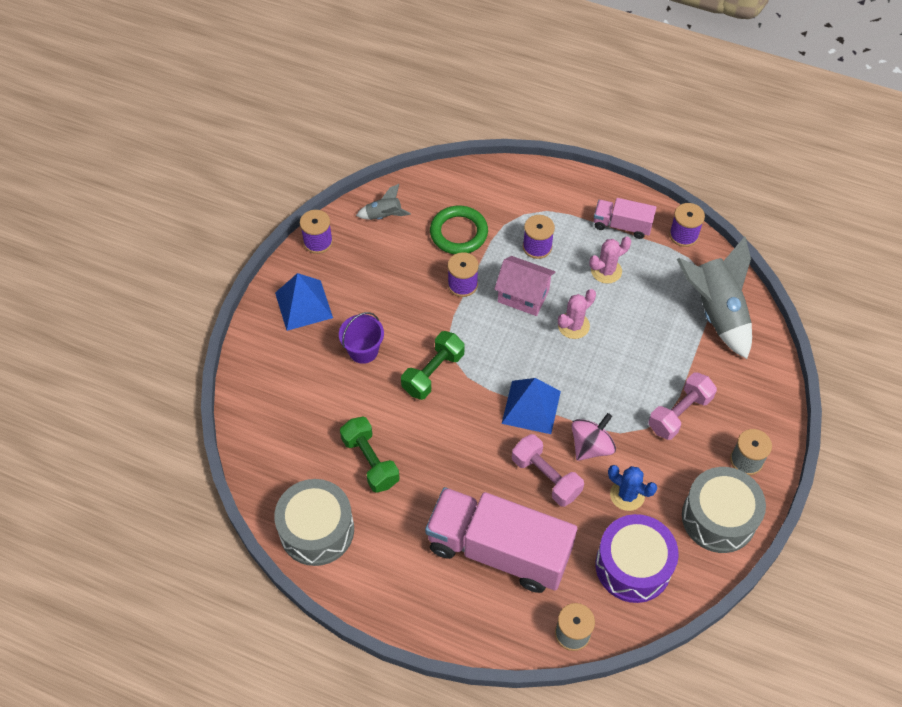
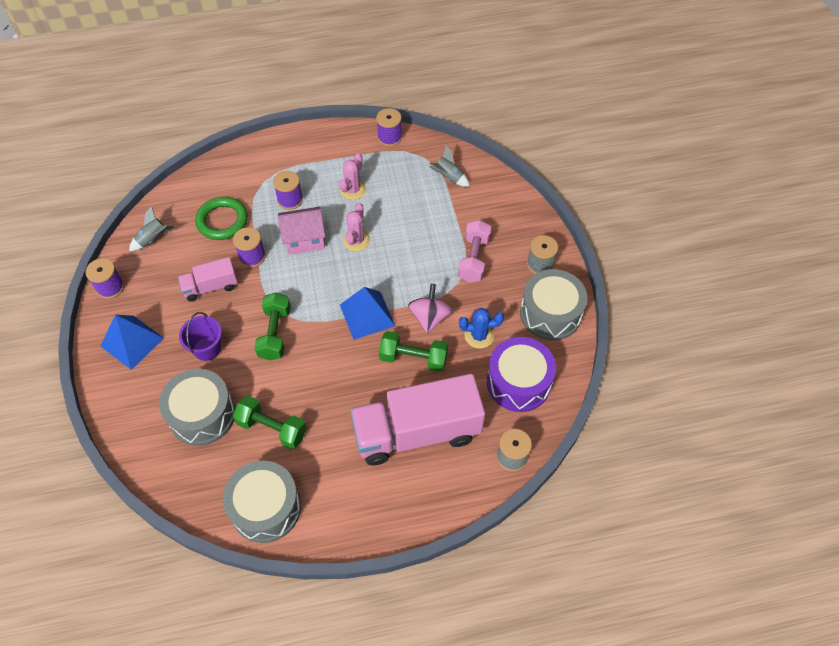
camera: 35 degrees left, 0 degrees up
pink dumbbell [512,434,584,507] -> green dumbbell [379,331,448,372]
pink truck [594,198,656,239] -> pink truck moved to [178,257,238,302]
grey rocket [677,237,752,359] -> grey rocket [429,145,470,187], size x0.48
none -> grey drum [159,369,235,446]

